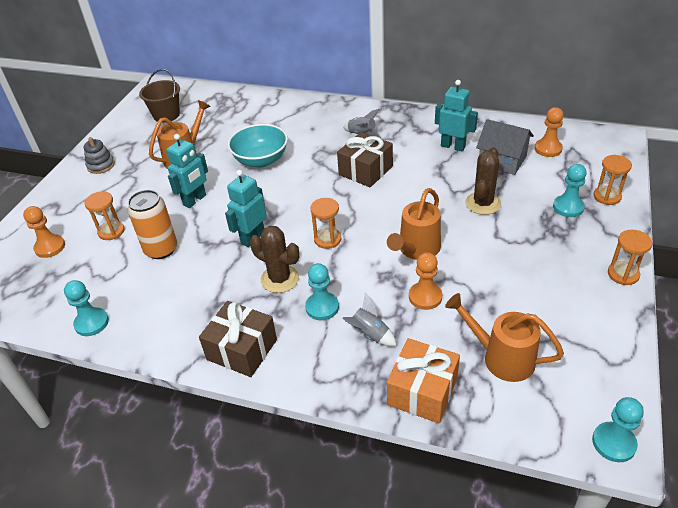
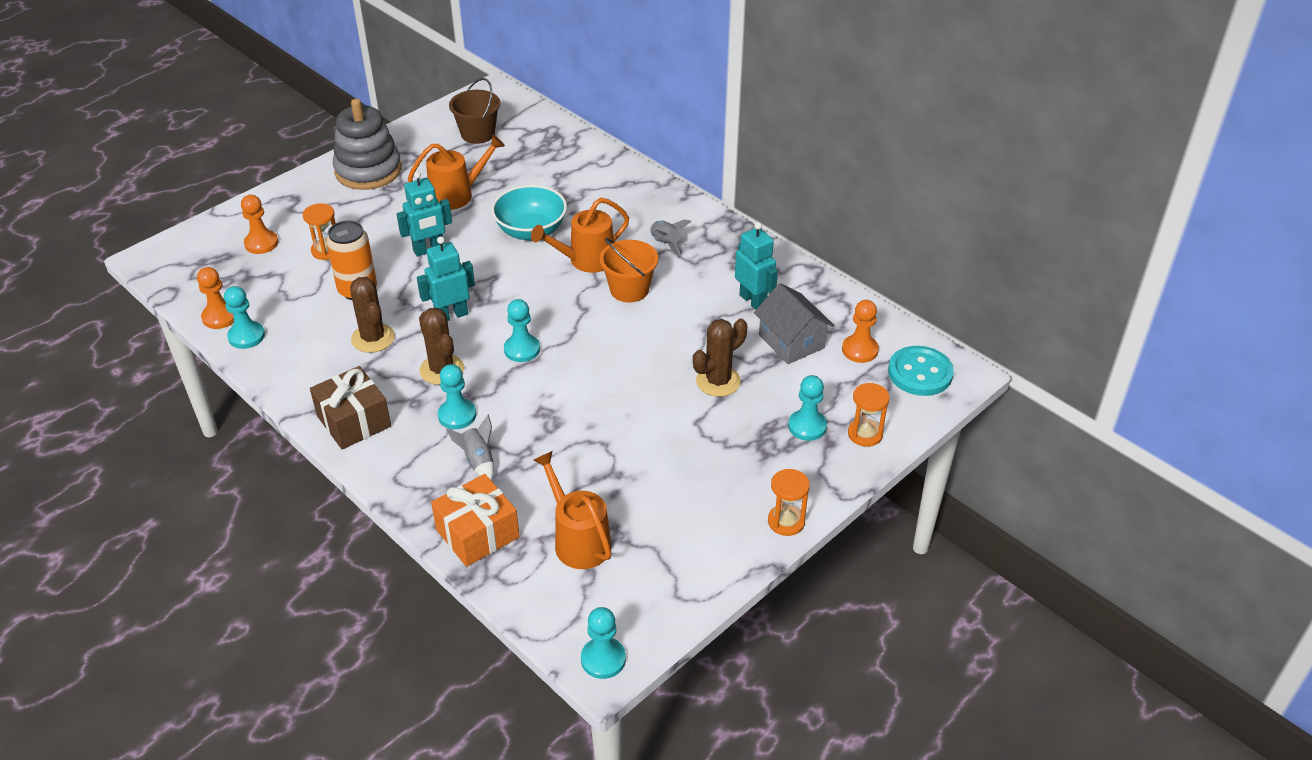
camera: 25 degrees right, 0 degrees up
grey stacking toy [84,137,115,174] -> grey stacking toy [333,99,402,190], size x2.01
orange hourglass [310,198,341,249] -> turquoise pawn [504,299,540,362]
brown gift [337,132,393,187] -> orange bucket [600,238,658,303]
orange watering can [387,188,441,260] -> orange watering can moved to [531,198,629,273]
orange pawn [409,252,442,310] -> orange pawn moved to [197,267,234,329]
none -> brown cactus [350,277,395,353]
none -> turquoise button [888,346,954,396]

